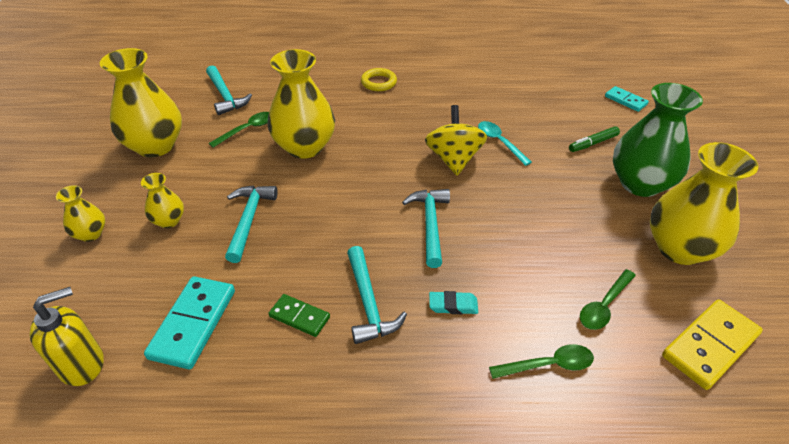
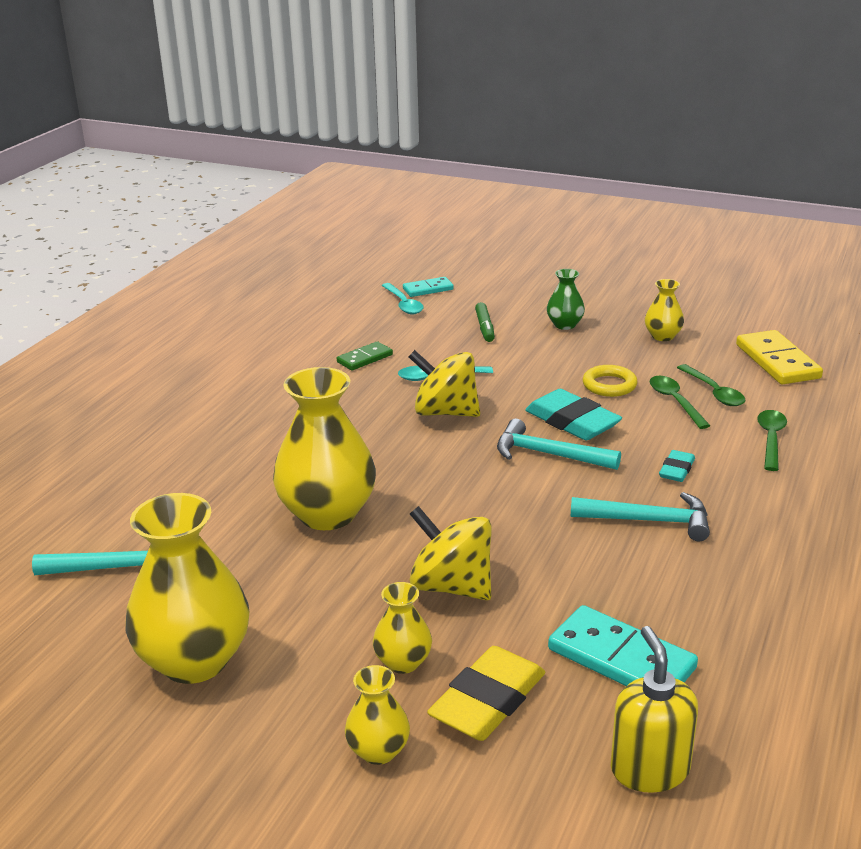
camera: 65 degrees left, 15 degrees down
green spoon [208,112,269,148] -> green spoon moved to [650,376,710,429]
turquoise hammer [225,185,277,263] -> yellow spinning top [410,506,491,600]
green domino [269,294,330,337] -> green domino moved to [337,341,393,370]
yellow ring [361,68,397,91] -> yellow ring moved to [583,365,637,397]
green vase [613,83,703,197] -> green vase [547,269,585,330], size x0.49
yellow vase [650,142,758,265] -> yellow vase [645,279,684,341], size x0.49
none -> turquoise spoon [382,283,424,315]
none -> yellow eraser [427,646,546,741]
none -> turquoise eraser [525,389,622,440]

